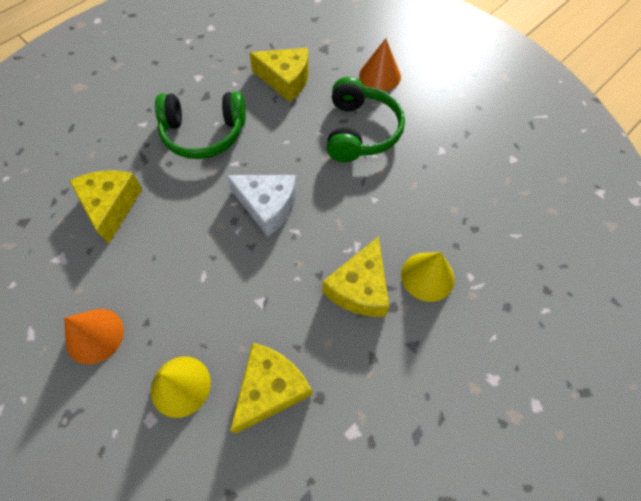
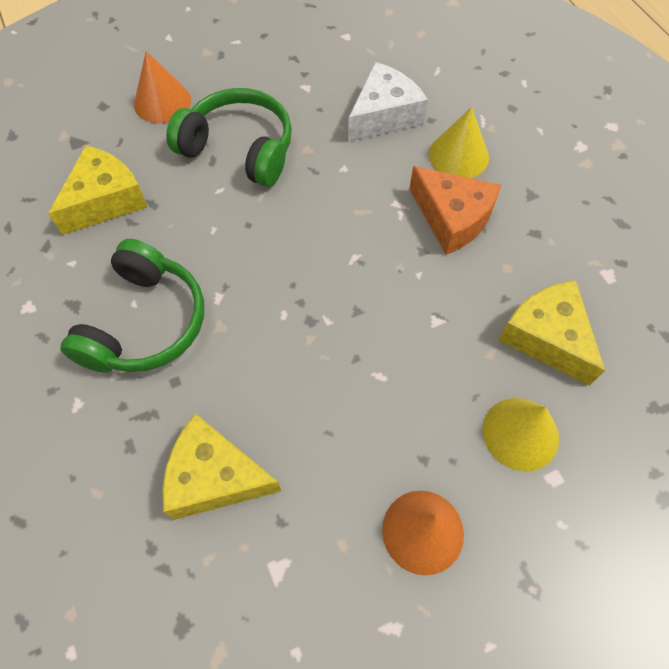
camera: 70 degrees left, 0 degrees up
white cheese [226,175,297,237] -> white cheese moved to [348,62,428,142]
yellow cheese [322,236,389,317] -> orange cheese [409,166,501,255]

